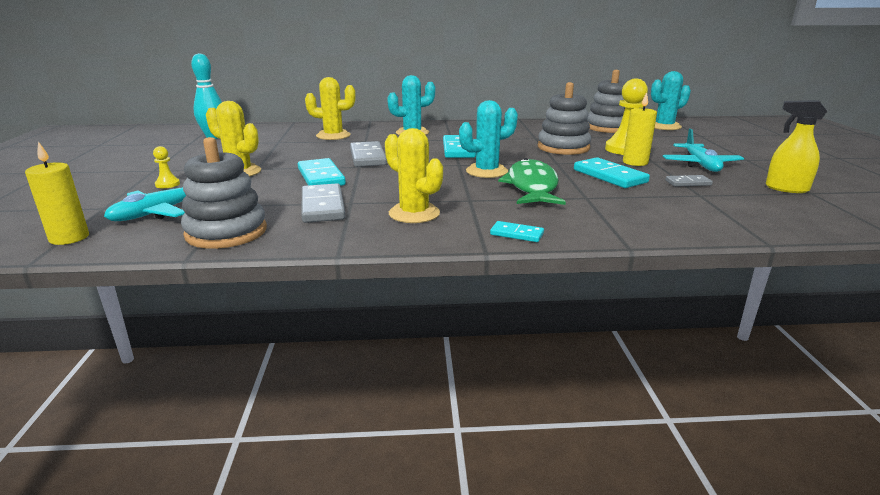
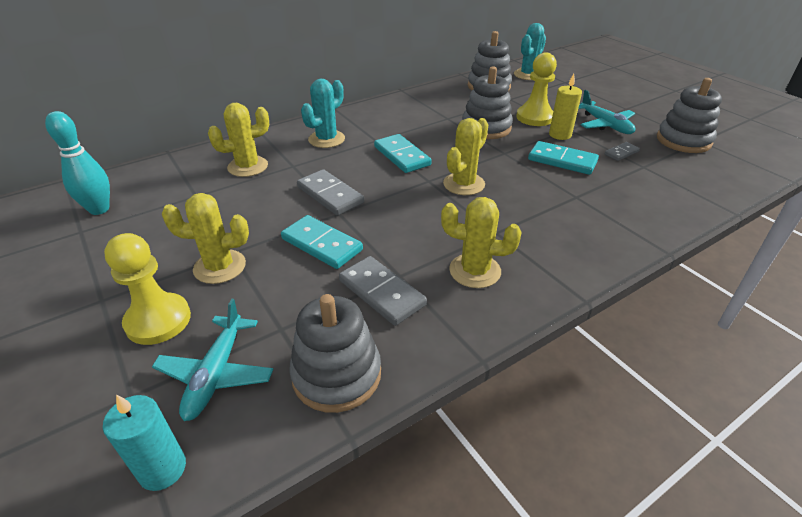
camera: 30 degrees left, 15 degrees up
yellow candle [25,142,89,245] -> turquoise candle [103,394,186,491]
yellow pawn [153,146,180,188] -> yellow pawn [104,233,191,345], size x2.15
turquoise cactus [459,100,518,178] -> yellow cactus [443,118,488,195]
turquoise domino [490,221,544,242] -> none
green fish [498,158,566,205] -> none
yellow spray bottle [765,100,827,193] -> grey stacking toy [657,78,722,153]

